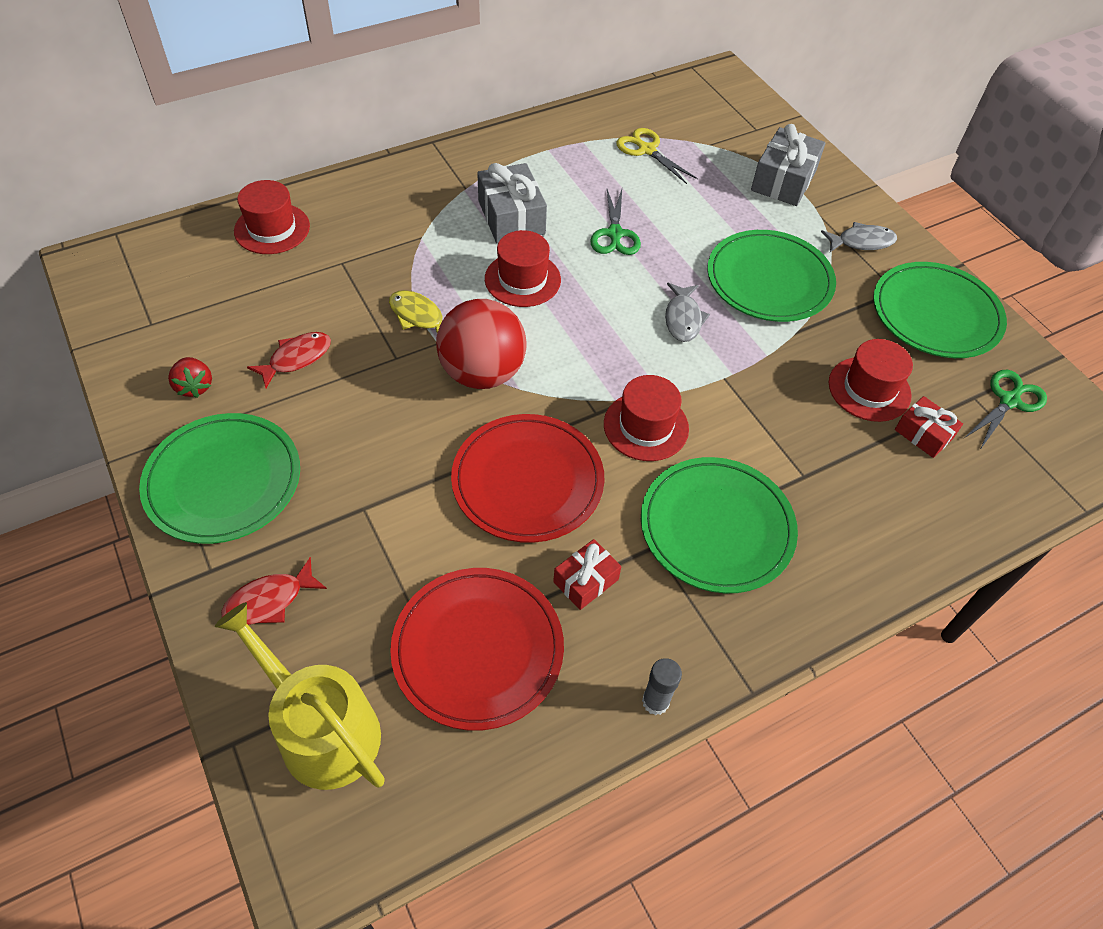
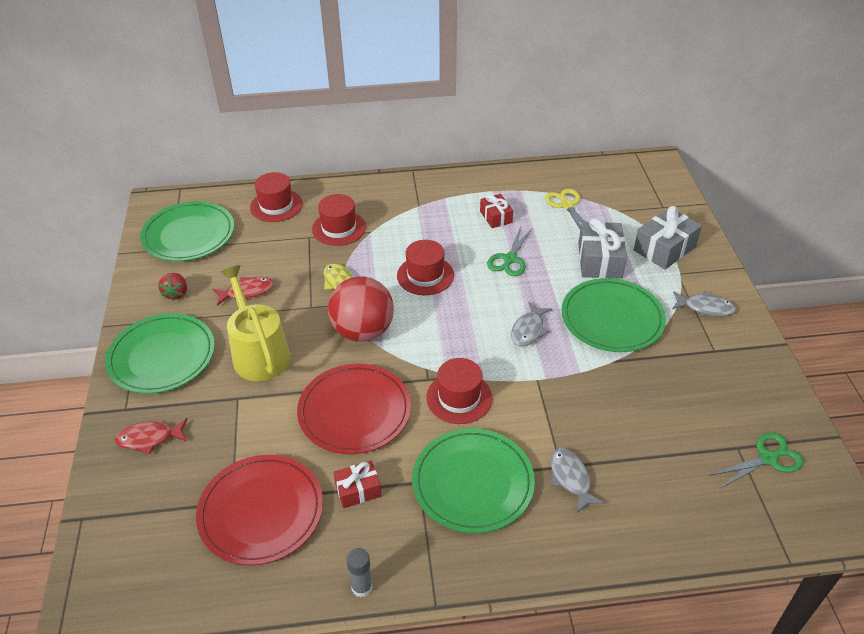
camera: 25 degrees right, 10 degrees down
yellow watering can [215,602,385,790] -> yellow watering can moved to [221,265,291,381]
grey gift [477,163,547,244] -> grey gift moved to [578,218,627,279]
red hat [829,339,913,422] -> red hat moved to [312,194,366,246]
green plate [873,262,1007,358] -> green plate moved to [140,201,234,261]
red gift [895,396,963,458] -> red gift moved to [480,194,513,228]
none -> grey fish [550,448,604,513]

